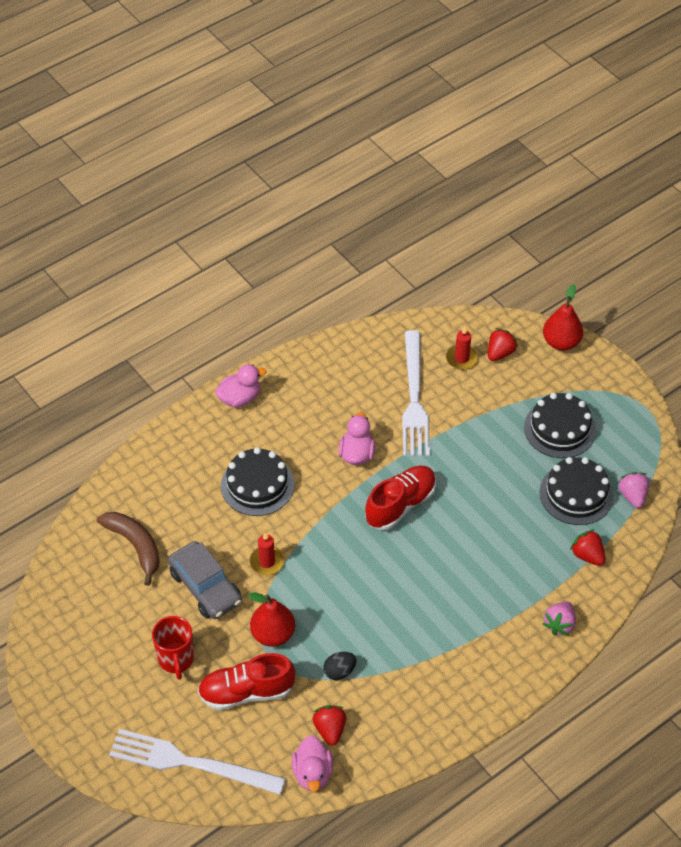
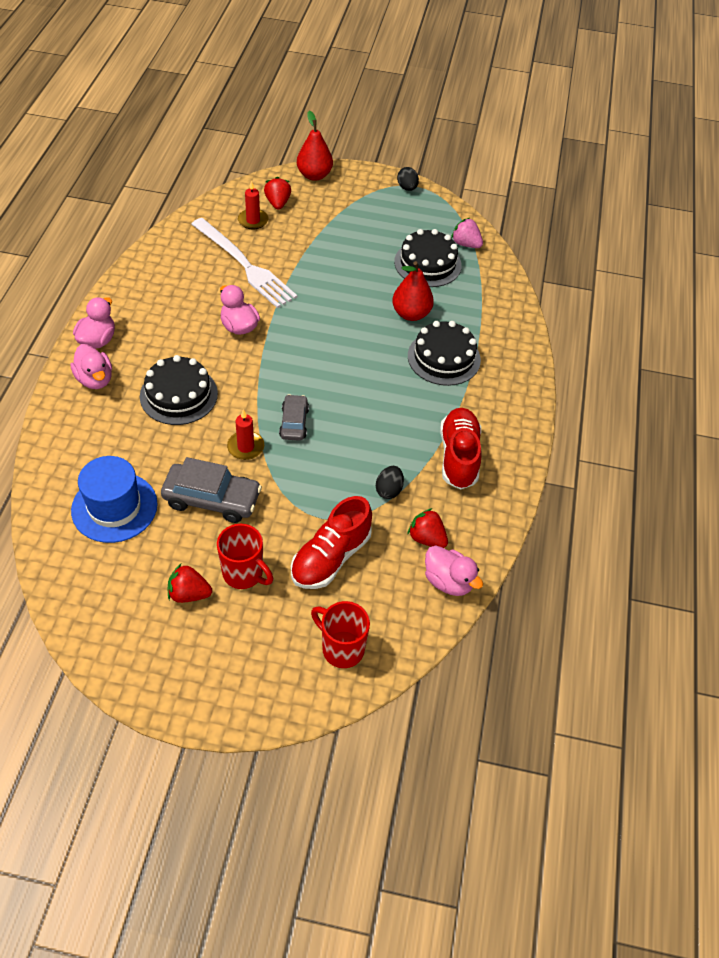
camera: 45 degrees left, 0 degrees up
brown banana [97,512,160,586] -> blue hat [71,456,158,543]
white fork [109,729,286,795] -> red mug [311,601,370,668]
red pear [248,593,295,647] -> red pear moved to [392,261,434,321]
red shoe [365,466,436,530] -> red shoe moved to [440,408,482,490]
black cake [524,393,596,458] -> black cake moved to [408,321,481,386]
pink strawberry [543,601,576,636] -> none
red strawberry [570,529,605,566] -> red strawberry moved to [168,564,212,603]
none -> pink duck [70,344,112,389]
none -> grey car [279,394,309,441]
none -> black egg [397,167,419,191]

